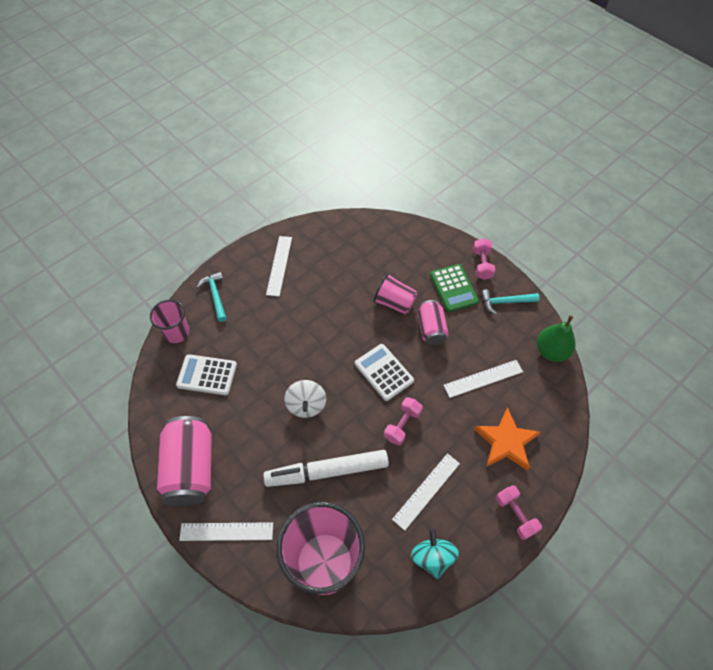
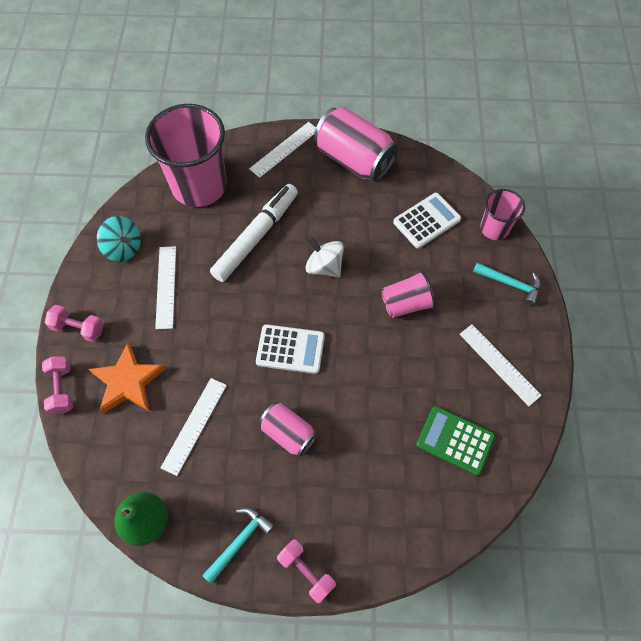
camera: 135 degrees right, 5 degrees up
pink cup [373,273,417,314] -> pink cup moved to [382,271,436,318]
pink dumbbell [384,397,423,445] -> pink dumbbell moved to [42,357,73,414]
green calculator [430,264,479,312] -> green calculator moved to [416,406,495,476]

